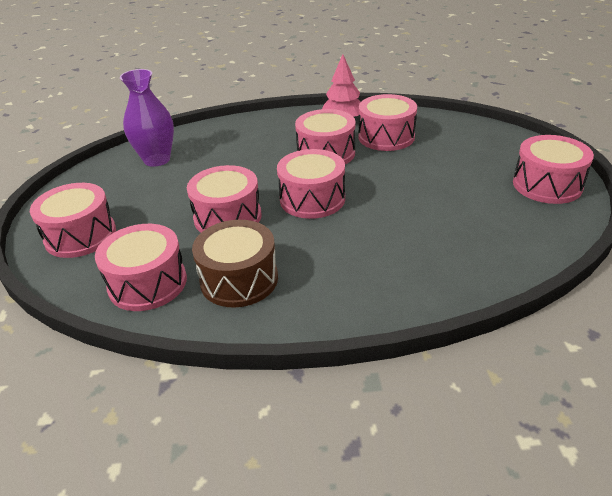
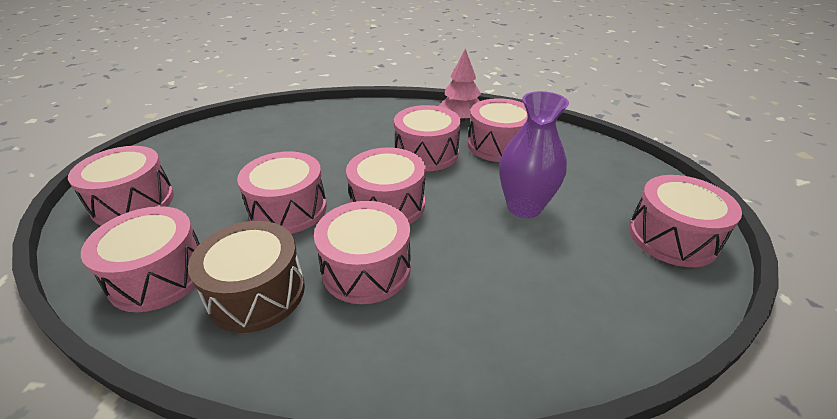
camera: 10 degrees right, 0 degrees up
purple vase [120,69,174,167] -> purple vase moved to [499,91,569,218]
none -> pink drum [314,201,411,304]

